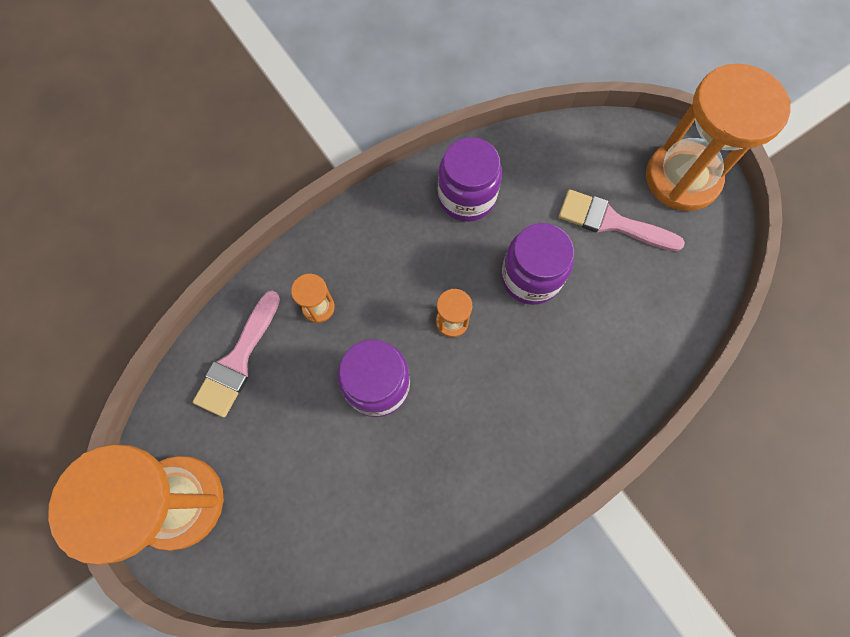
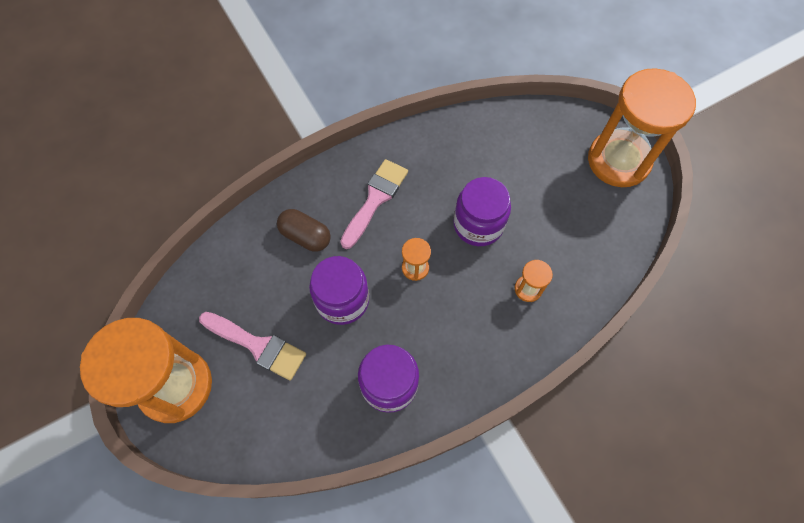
camera: 175 degrees left, 5 degrees down
pink brush [193,291,280,418] -> pink brush moved to [340,159,408,249]
none -> brown capsule [277,209,331,252]

